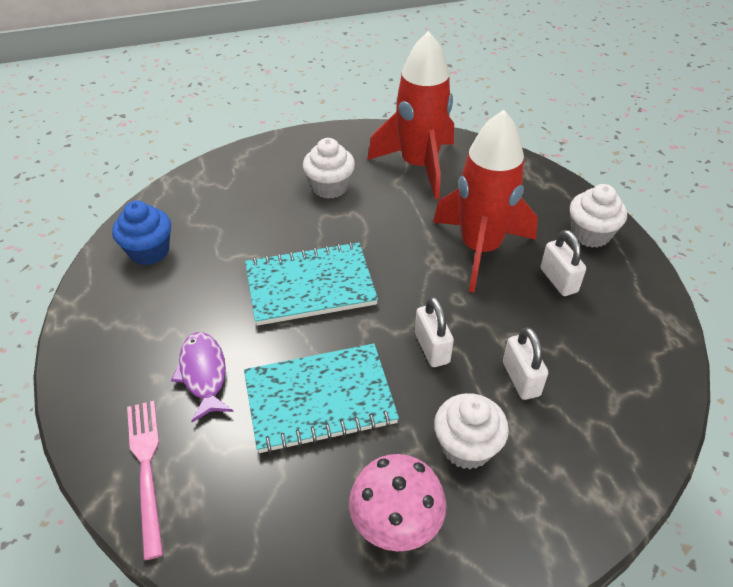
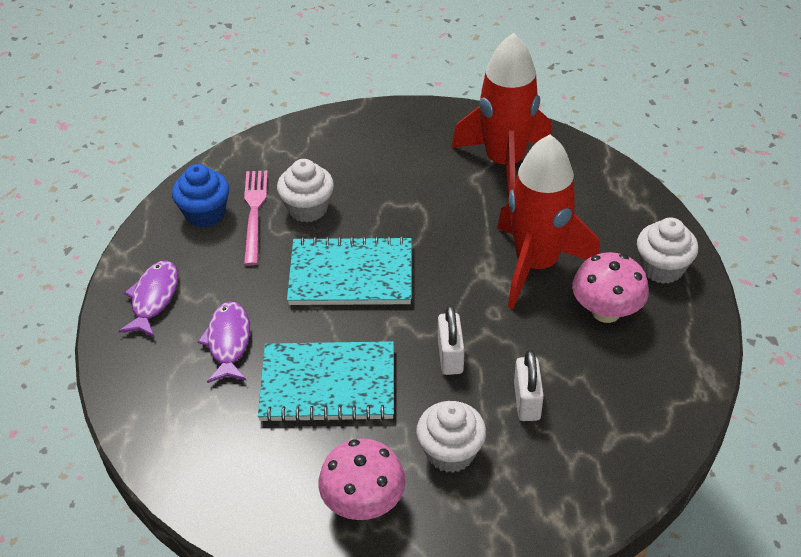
camera: 15 degrees right, 0 degrees up
pink fork [127,401,163,560] -> pink fork moved to [244,170,268,266]
white cupcake [303,138,355,199] -> white cupcake moved to [277,159,334,223]
white padlock [541,230,586,296] -> pink mushroom [572,252,649,323]
none -> purple fish [118,260,178,337]

